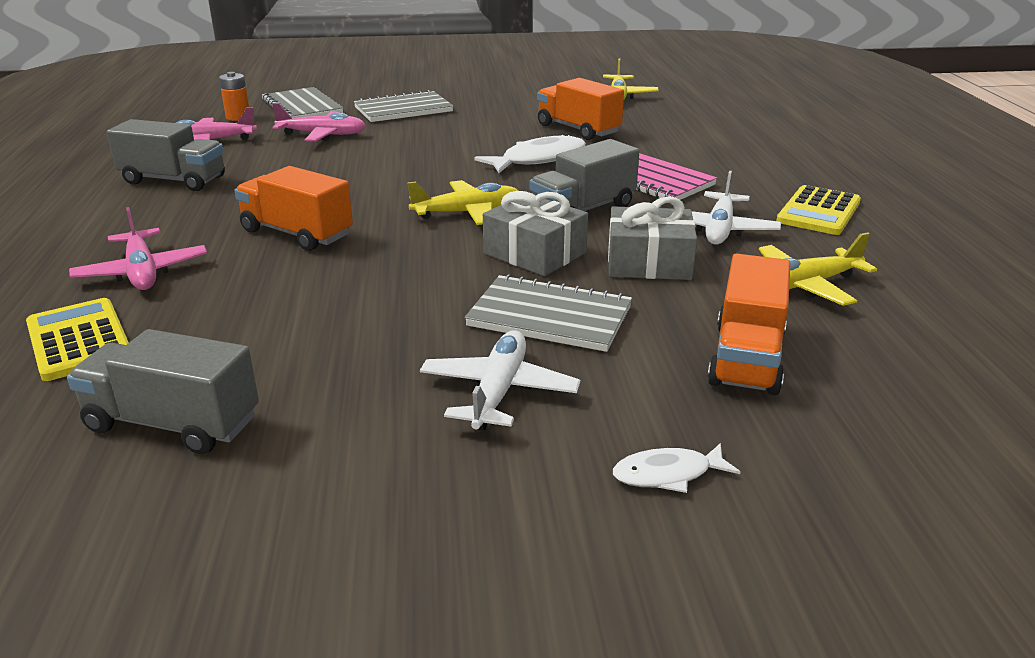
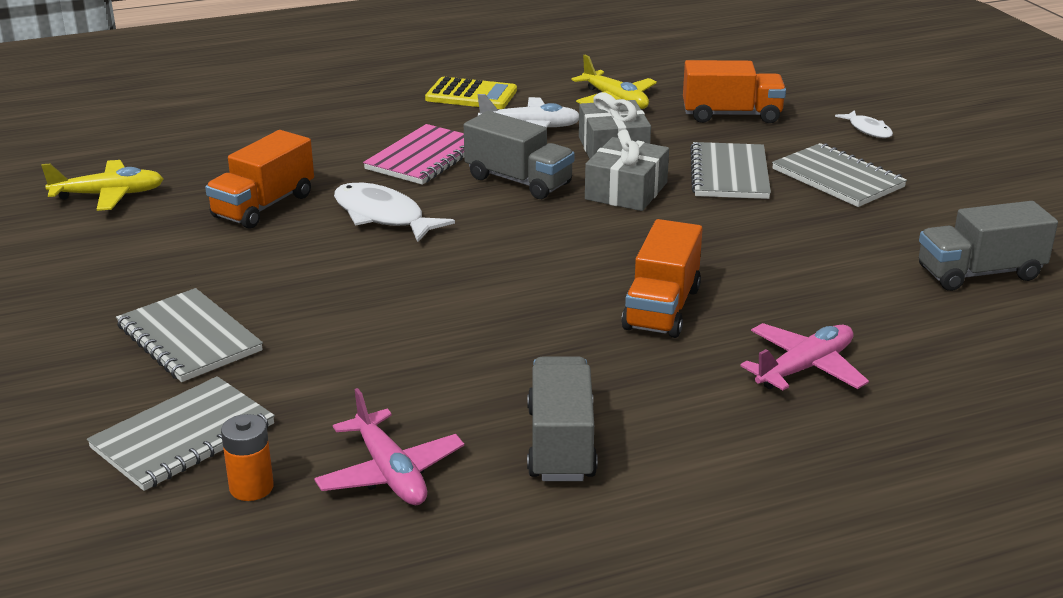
camera: 105 degrees left, 0 degrees up
yellow calculator [26,298,129,381] -> none
grey truck [67,329,259,454] -> grey truck turned 75 degrees clockwise [919,201,1058,291]
pink plane [272,103,366,141] -> none
yellow plane [407,180,518,225] -> none
white plane [420,330,580,431] -> grey notebook [772,143,907,207]

